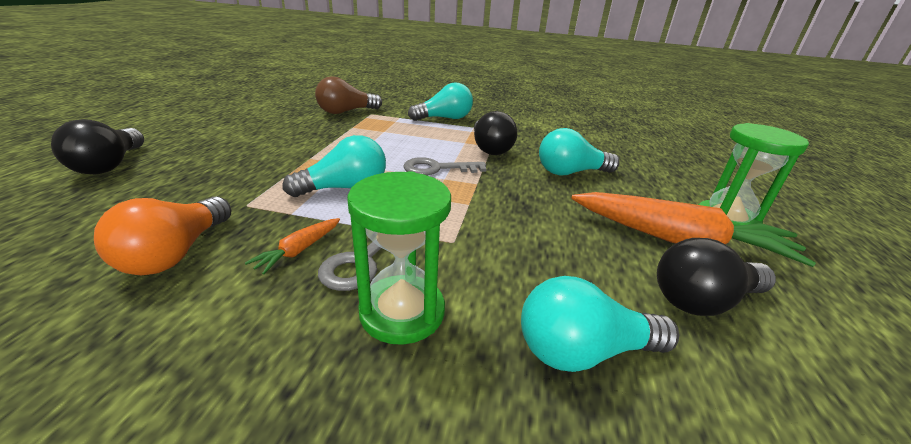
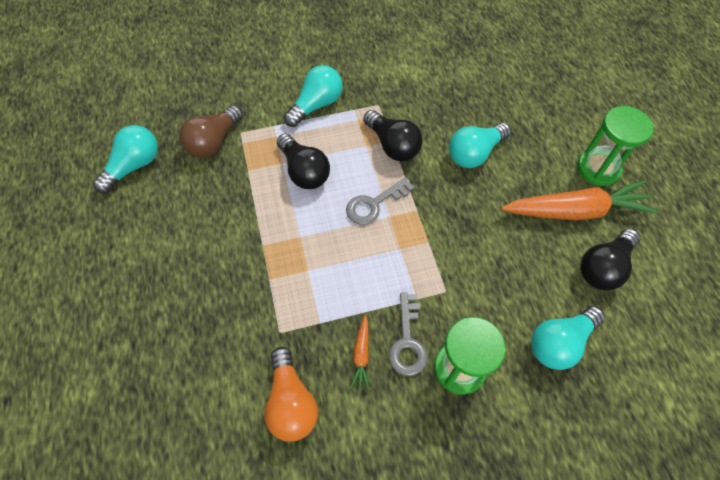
camera: 25 degrees left, 30 degrees up
black light bulb [51,119,144,175] -> black light bulb moved to [277,134,330,189]
turquoise light bulb [283,135,386,197] -> turquoise light bulb moved to [93,125,158,194]

